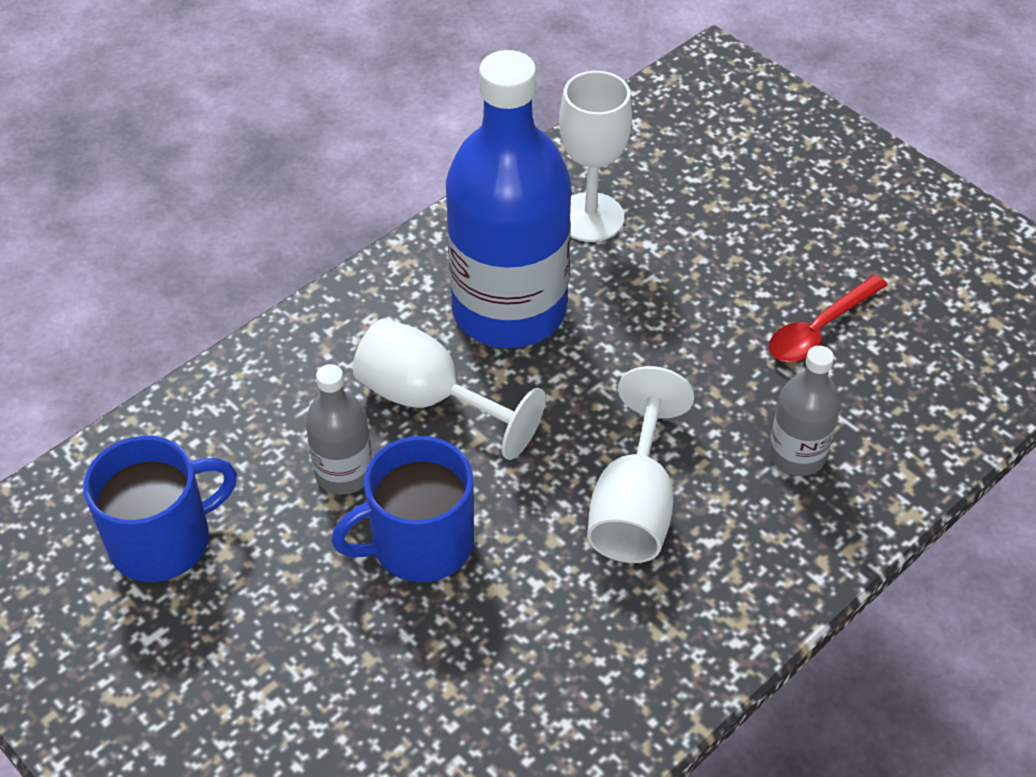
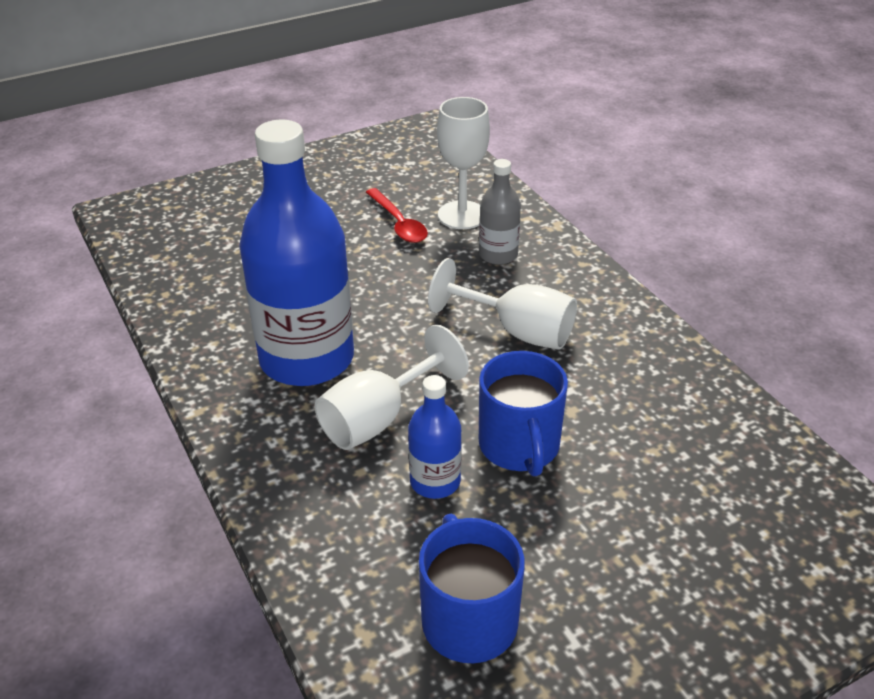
camera: 75 degrees left, 10 degrees down
grey bottle [306,364,372,495] -> blue bottle [408,375,462,499]
white goblet [559,71,632,242] -> white goblet moved to [437,97,490,229]

